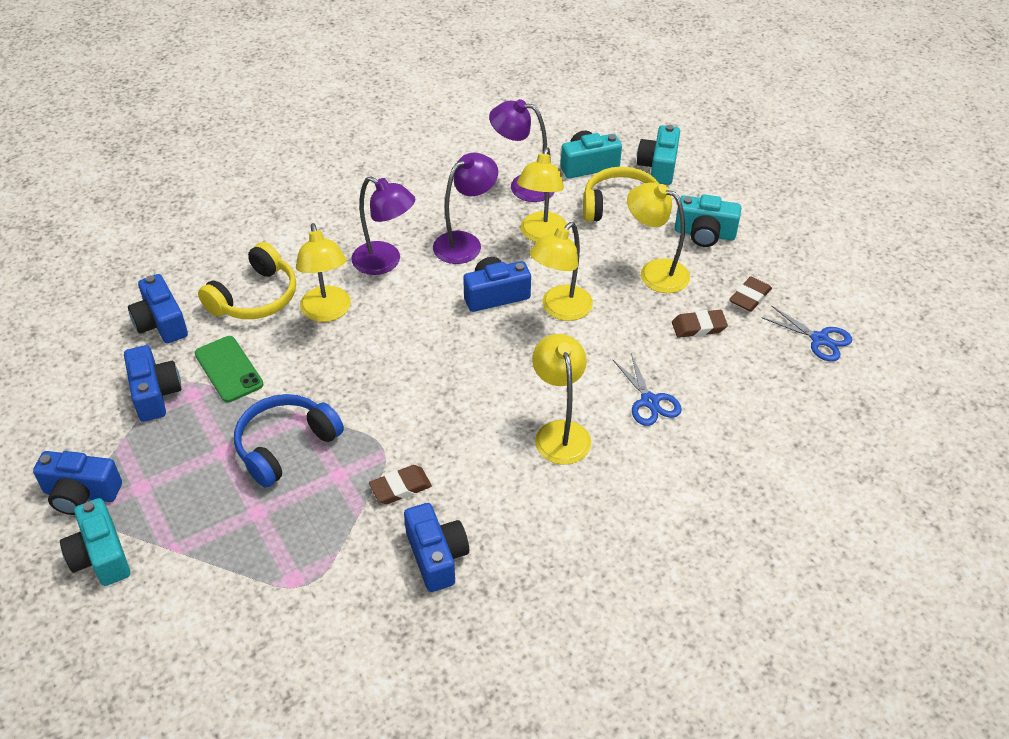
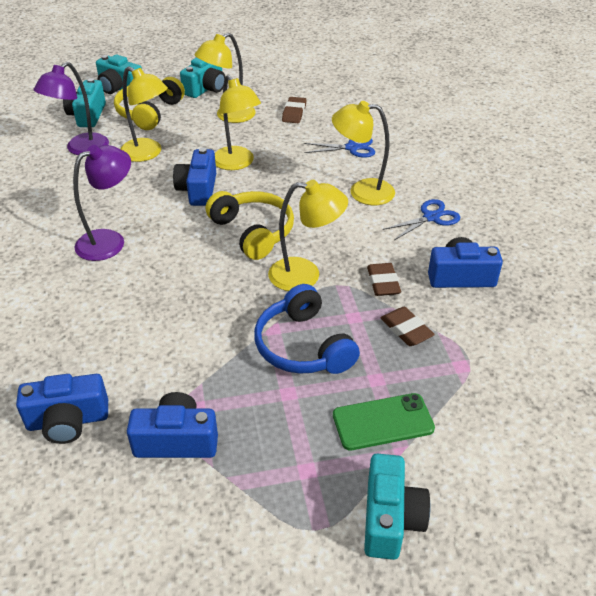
camera: 70 degrees left, 5 degrees down
blue camera [33,451,122,515] -> none
turquoise camera [60,498,130,586] -> turquoise camera turned 75 degrees counterclockwise [364,453,431,560]
green phone [195,336,263,402] -> green phone moved to [333,393,435,450]
yellow headphones [198,242,296,319] -> yellow headphones moved to [206,191,294,260]
yellow lamp [296,223,351,322] -> yellow lamp moved to [268,180,348,291]
purple lamp [433,153,498,264] -> none
brown eraser [729,276,772,312] -> brown eraser moved to [381,307,435,346]
blue scissors [762,305,852,361] -> blue scissors moved to [383,199,461,240]

